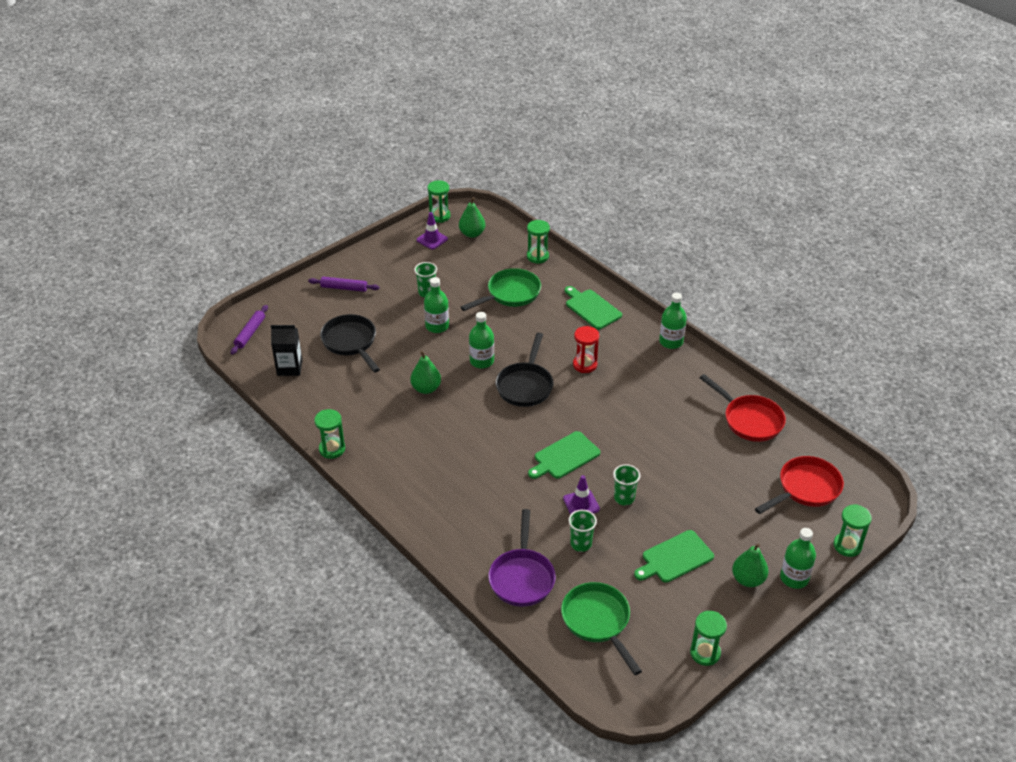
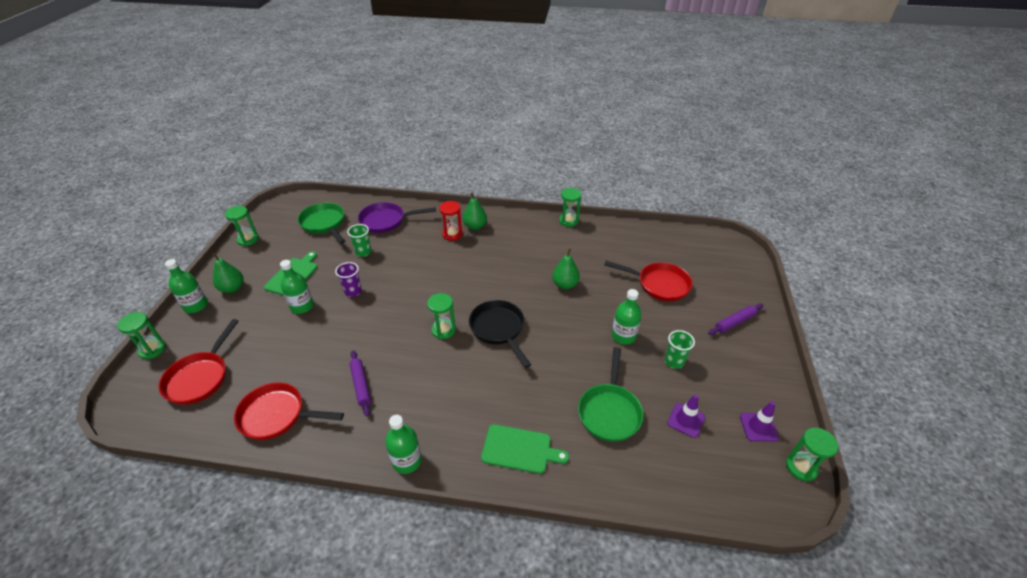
camera: 140 degrees right, 0 degrees up
purple rolling pin [231,305,268,355] -> purple rolling pin moved to [349,350,371,417]
black carton [271,325,302,376] -> none
black pan [320,314,380,373] -> red pan [604,261,693,302]
green pear [459,197,485,238] -> green pear moved to [463,193,487,230]
green bottle [469,312,494,369] -> green bottle moved to [280,260,314,314]
purple pan [488,509,556,607] -> purple pan turned 60 degrees counterclockwise [358,202,436,233]
green hourglass [527,220,550,264] -> green hourglass moved to [427,293,456,339]
green cutting board [528,431,600,479] -> none
green pan [561,582,642,675] -> green pan turned 150 degrees counterclockwise [297,203,345,244]
purple traffic cone [563,475,600,515] -> purple traffic cone moved to [667,394,705,438]
red hourglass [573,326,599,373] -> red hourglass moved to [439,201,463,241]
green cup [613,464,640,505] -> purple cup [335,262,362,297]

